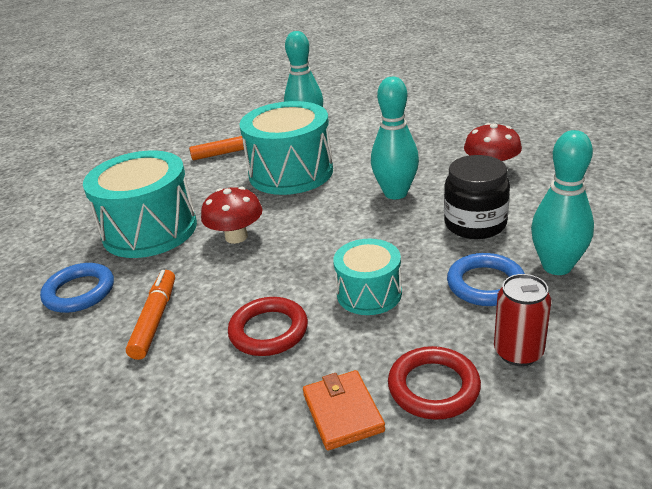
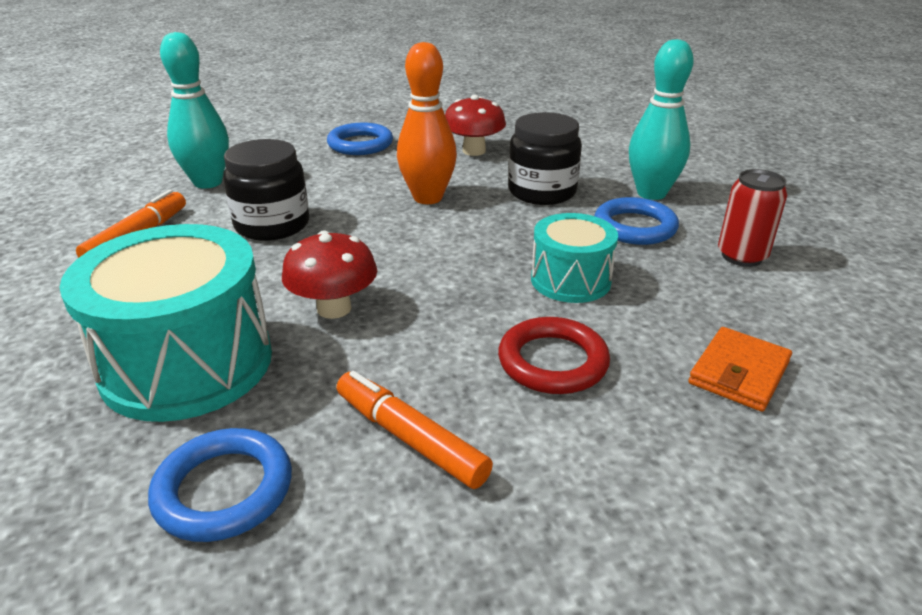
camera: 55 degrees left, 0 degrees up
turquoise drum [239,101,333,195] -> black jar [223,139,309,241]
orange wallet [303,370,385,450] -> orange wallet turned 75 degrees counterclockwise [688,327,792,412]
turquoise bowling pin [371,77,419,199] -> orange bowling pin [397,42,457,204]
red ring [388,346,481,420] -> none
none -> blue ring [327,123,393,155]

